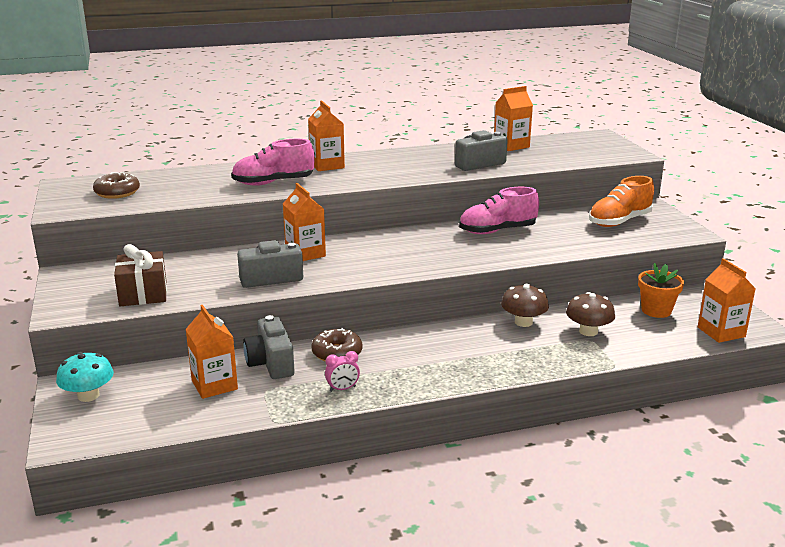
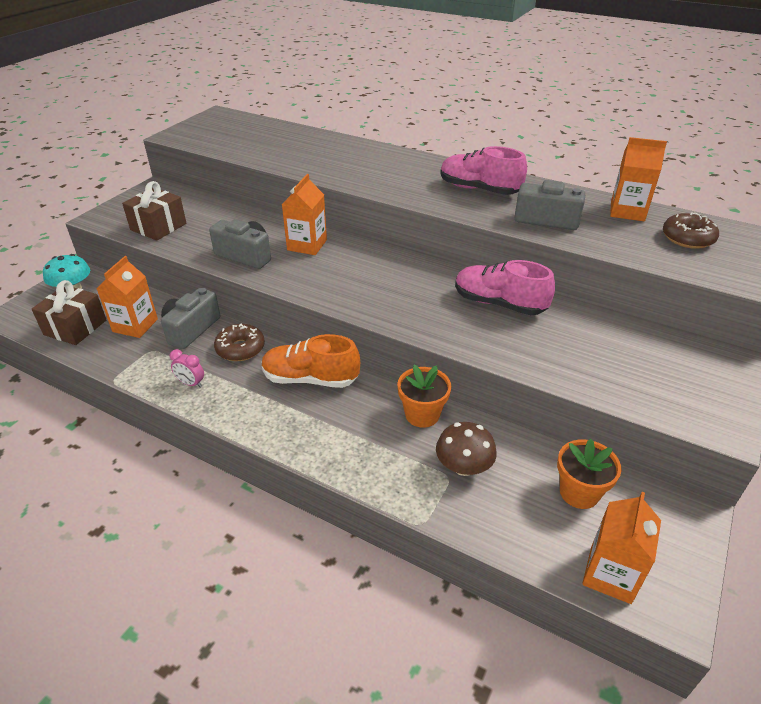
camera: 45 degrees right, 15 degrees up
brown donut [93,172,140,199] -> brown donut moved to [663,212,719,249]
pink shoe [231,139,315,186] -> pink shoe moved to [440,146,527,195]
orange carton [308,100,345,171] -> none
brown mushroom [501,284,549,327] -> orange flower pot [397,364,451,428]
orange shoe [589,176,654,227] -> orange shoe moved to [262,334,360,388]
none -> brown gift [32,280,106,345]

